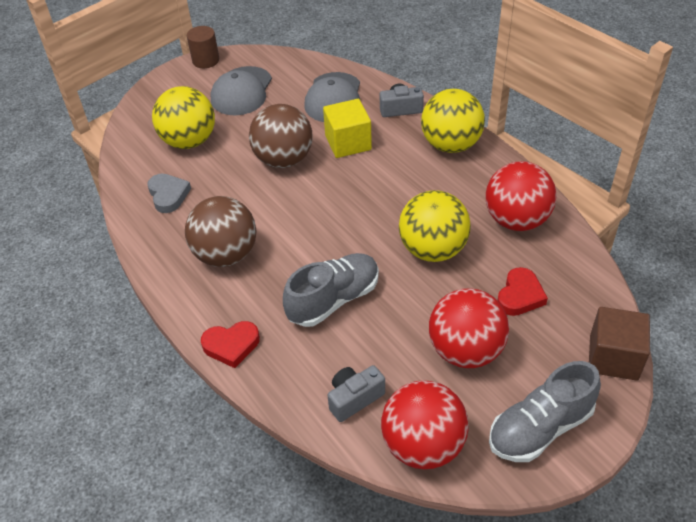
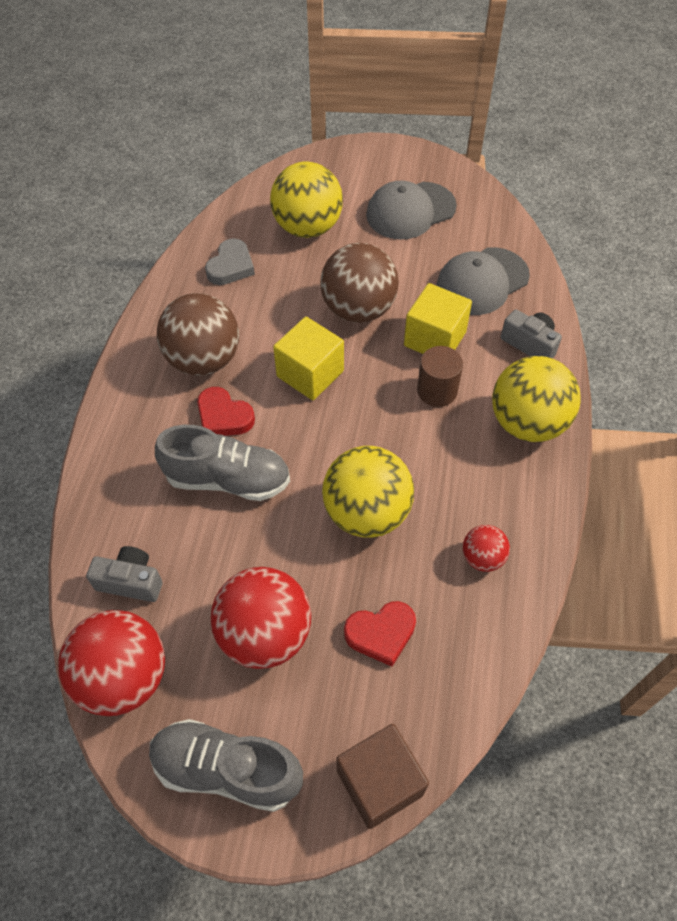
camera: 45 degrees right, 10 degrees up
brown cylinder [187,26,219,68] -> brown cylinder moved to [417,346,463,407]
red heart [201,321,260,368] -> red heart moved to [197,387,255,436]
red ball [485,161,557,231] -> red ball [463,525,510,572], size x0.50
none -> yellow cube [273,317,344,400]

